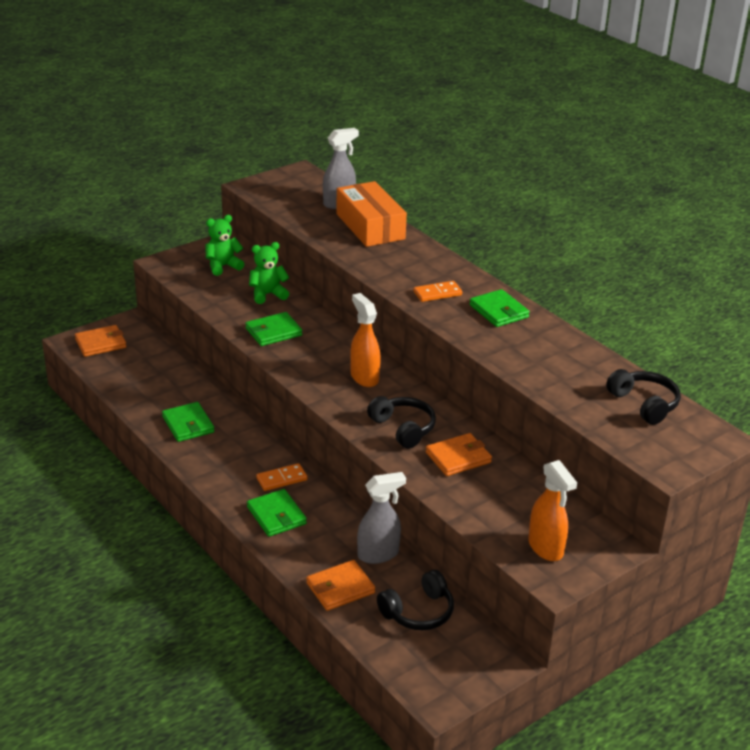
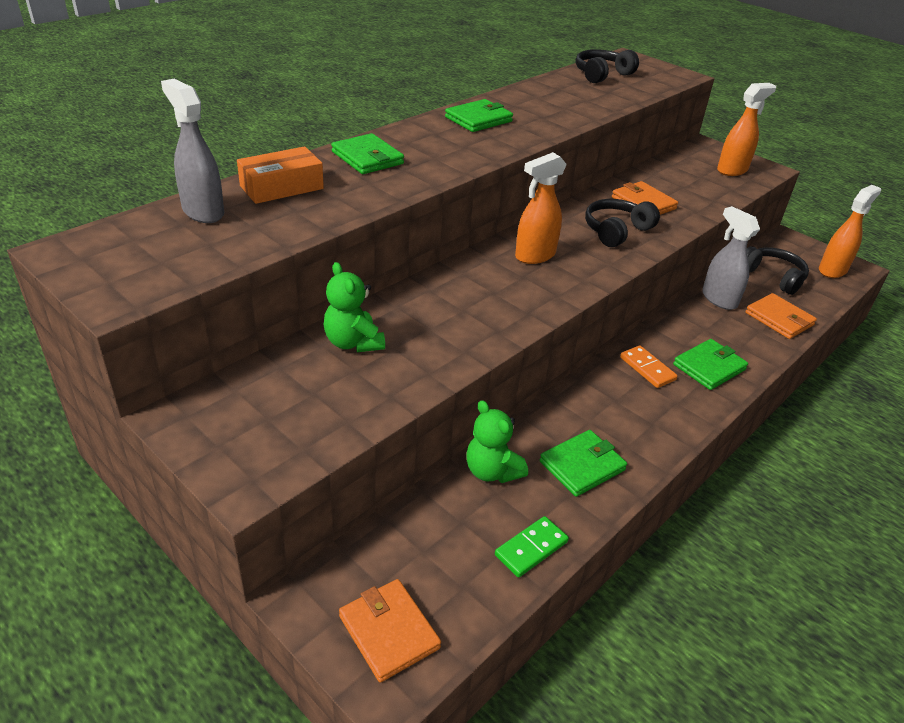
camera: 100 degrees left, 5 degrees up
green teddy bear [205,215,244,276] -> green teddy bear moved to [466,400,528,483]
green wallet [245,312,302,346] -> green wallet moved to [331,133,404,174]
orange box [336,181,407,247] -> orange box [237,146,324,204], size x0.65
orange domino [413,281,462,302] -> none
none -> green domino [495,516,569,577]
none -> orange spray bottle [819,185,881,278]

